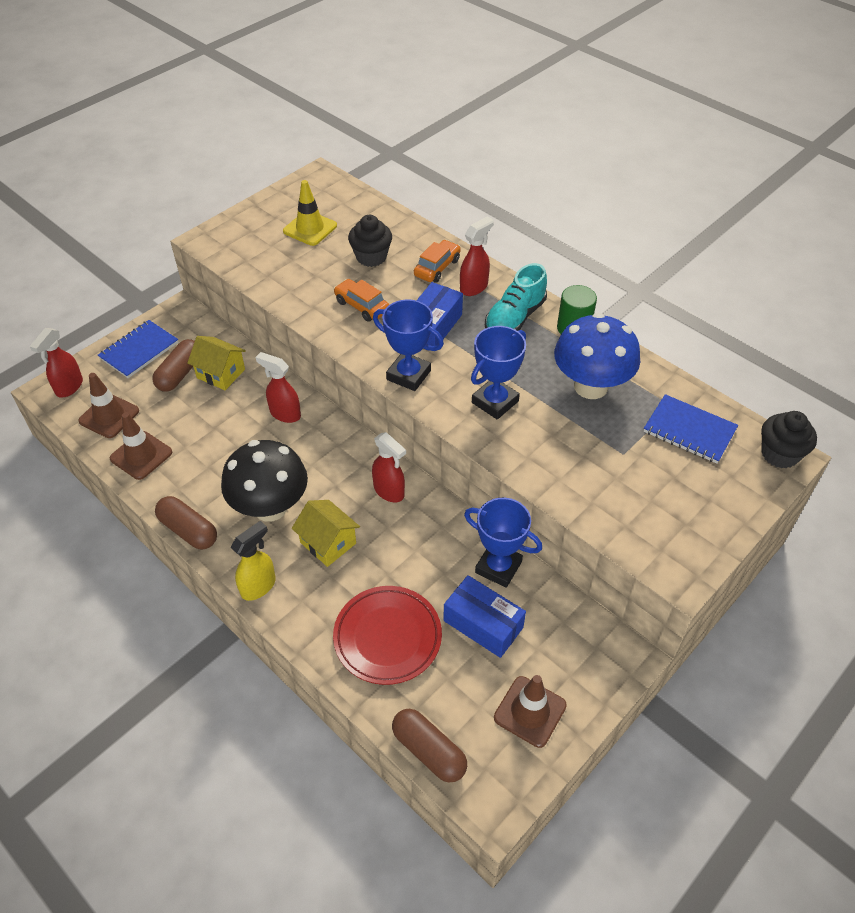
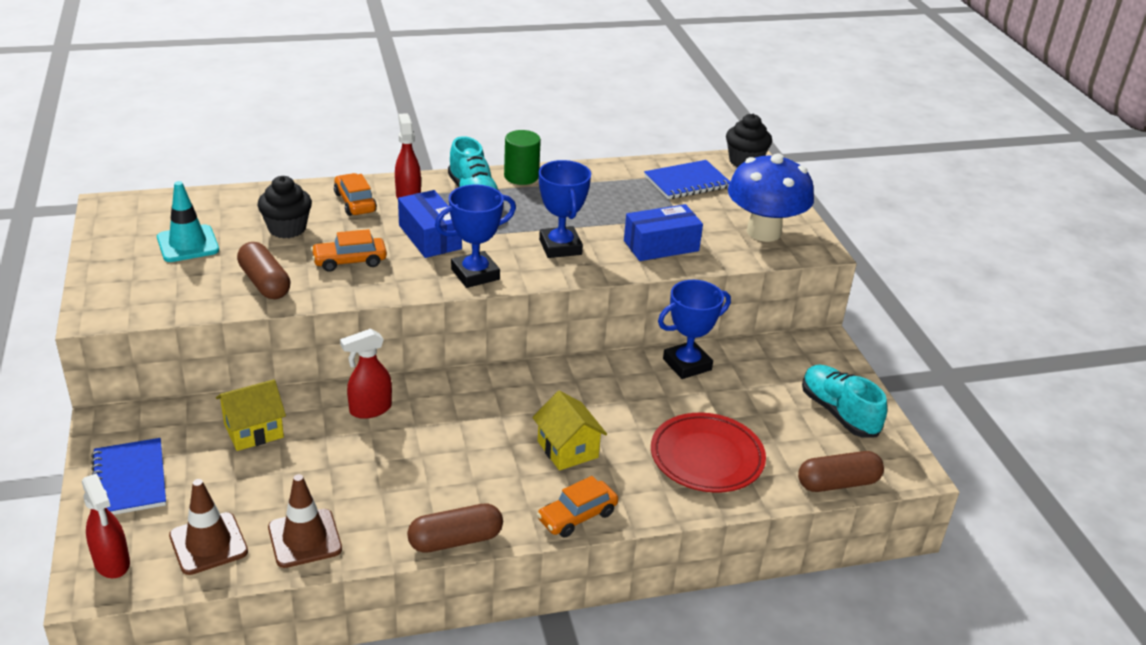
camera: 60 degrees left, 15 degrees down
brown capsule [152,339,195,392] -> brown capsule moved to [237,242,291,299]
black mushroom [221,440,308,522] -> none
yellow spray bottle [231,521,276,601] -> orange car [537,476,618,537]
yellow traffic cone [283,180,337,246] -> turquoise traffic cone [157,181,219,262]
yellow house [292,500,360,567] -> yellow house turned 75 degrees clockwise [532,391,607,471]
red spray bottle [372,432,406,502] -> none
blue box [443,575,526,658] -> blue box moved to [624,204,703,261]
brown traffic cone [494,675,567,748] -> turquoise shoe [802,365,887,437]
blue mushroom [554,313,640,399] -> blue mushroom moved to [728,153,814,242]

